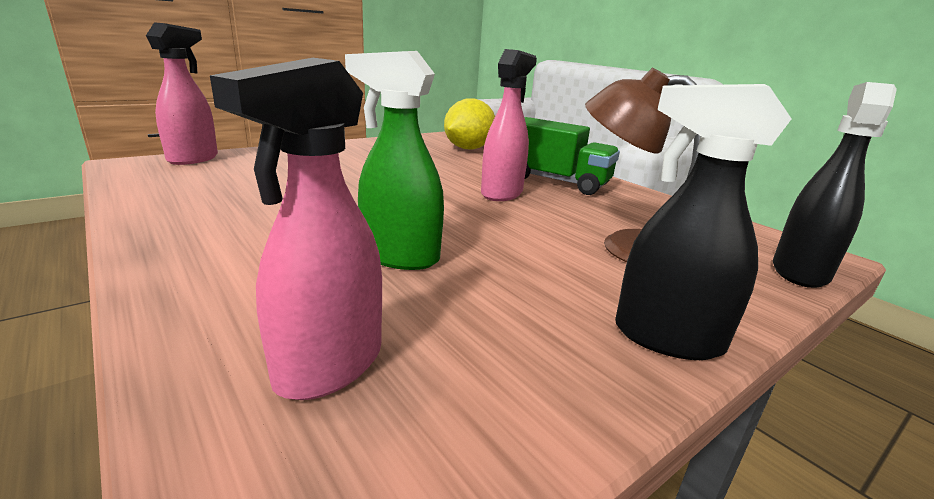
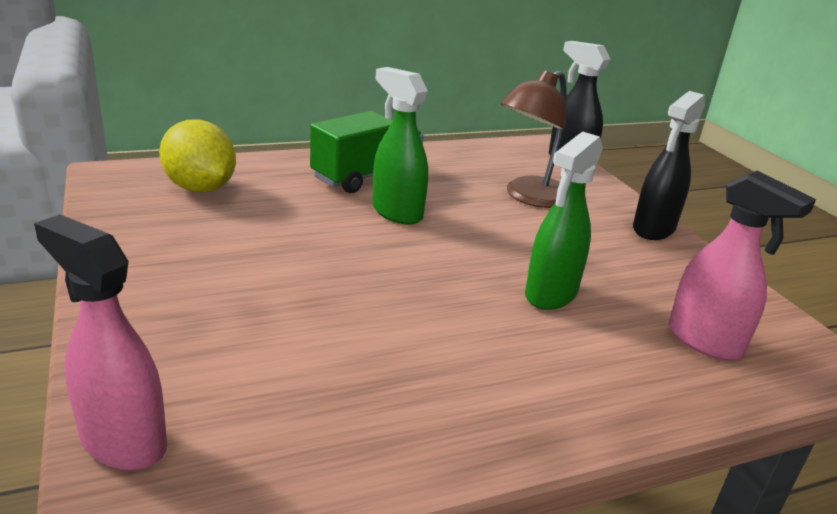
camera: 75 degrees left, 5 degrees up
pink spray bottle [481,49,537,201] -> green spray bottle [372,67,428,225]

